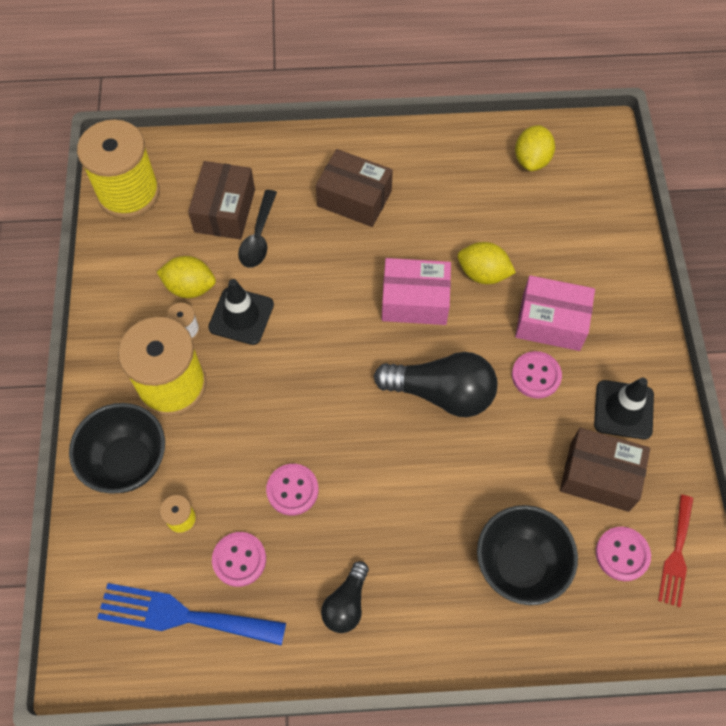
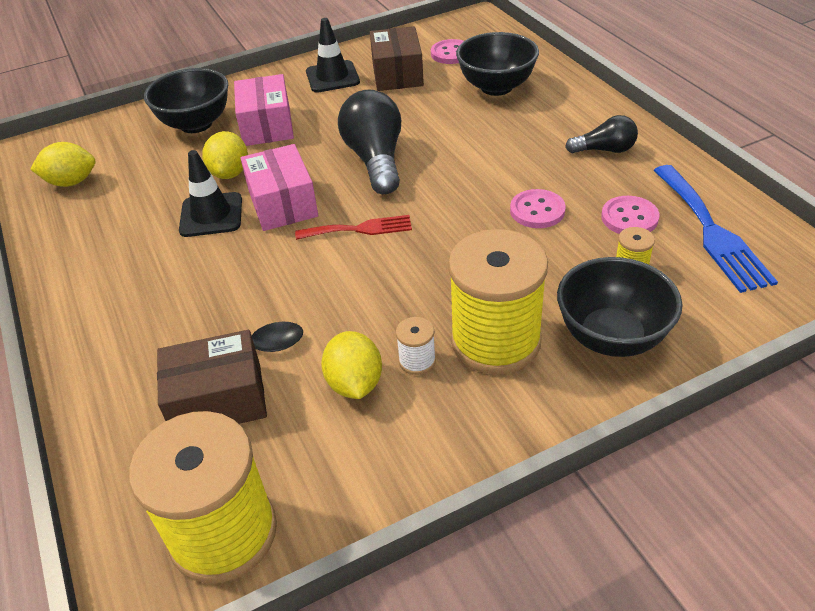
camera: 110 degrees left, 20 degrees down
black traffic cone [208,279,274,345] -> black traffic cone moved to [179,150,242,237]
brown box [316,149,393,227] -> none
pink button [512,351,562,399] -> none
red fork [658,495,693,607] -> red fork moved to [295,215,412,240]
none -> black bowl [144,68,228,133]

